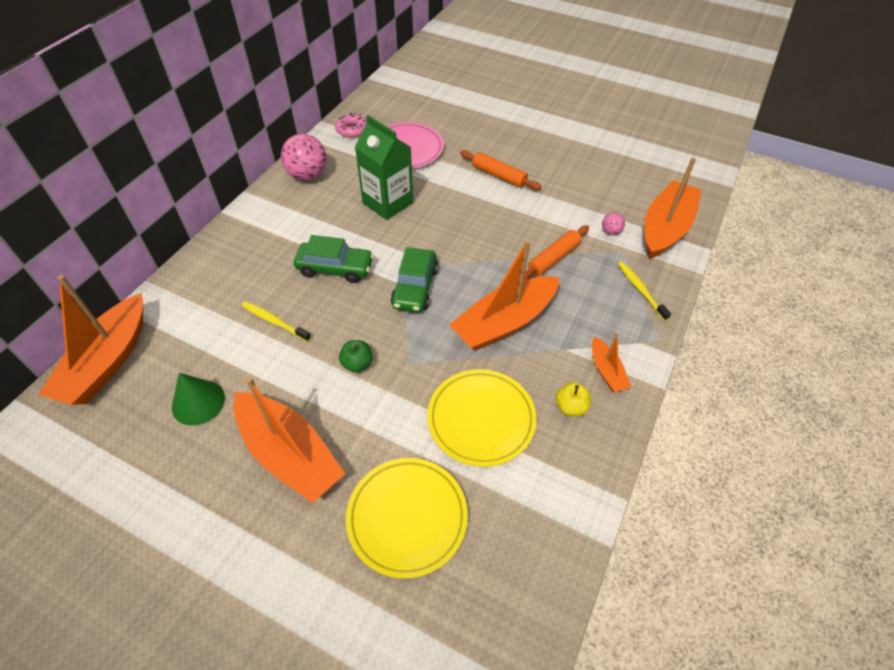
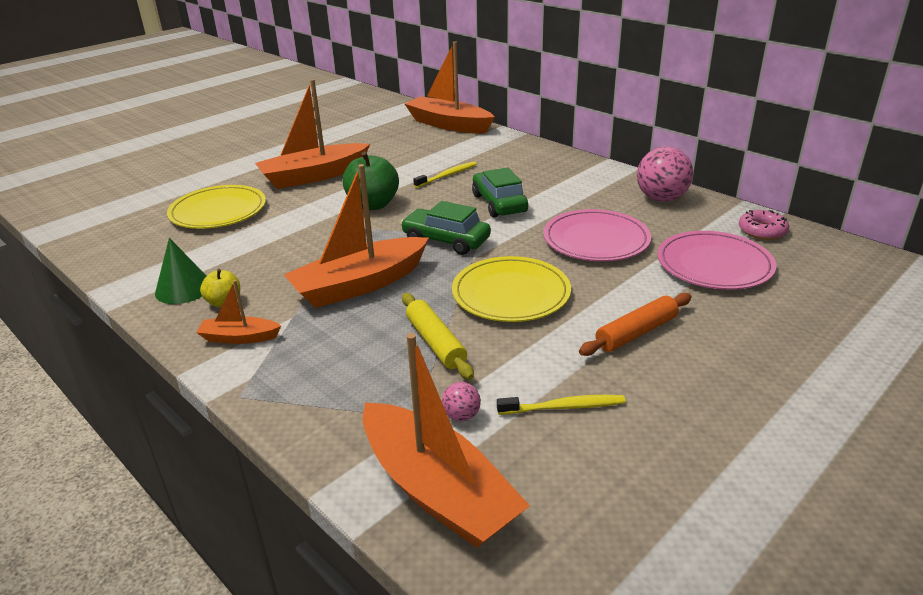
camera: 110 degrees right, 20 degrees down
green cone [172,373,225,426] -> green cone moved to [155,238,207,304]
green car [294,235,374,283] -> green car turned 135 degrees clockwise [472,167,528,218]
green apple [339,340,373,372] -> green apple [342,151,399,210], size x1.80
green carton [355,115,413,220] -> pink plate [543,209,651,261]
yellow plate [427,369,537,467] -> yellow plate moved to [452,256,571,322]
orange boat [449,240,560,351] -> orange boat turned 105 degrees counterclockwise [284,164,429,308]
orange rolling pin [524,225,589,280] -> yellow rolling pin [402,293,474,380]
yellow toothbrush [618,261,671,321] -> yellow toothbrush moved to [497,395,626,415]

